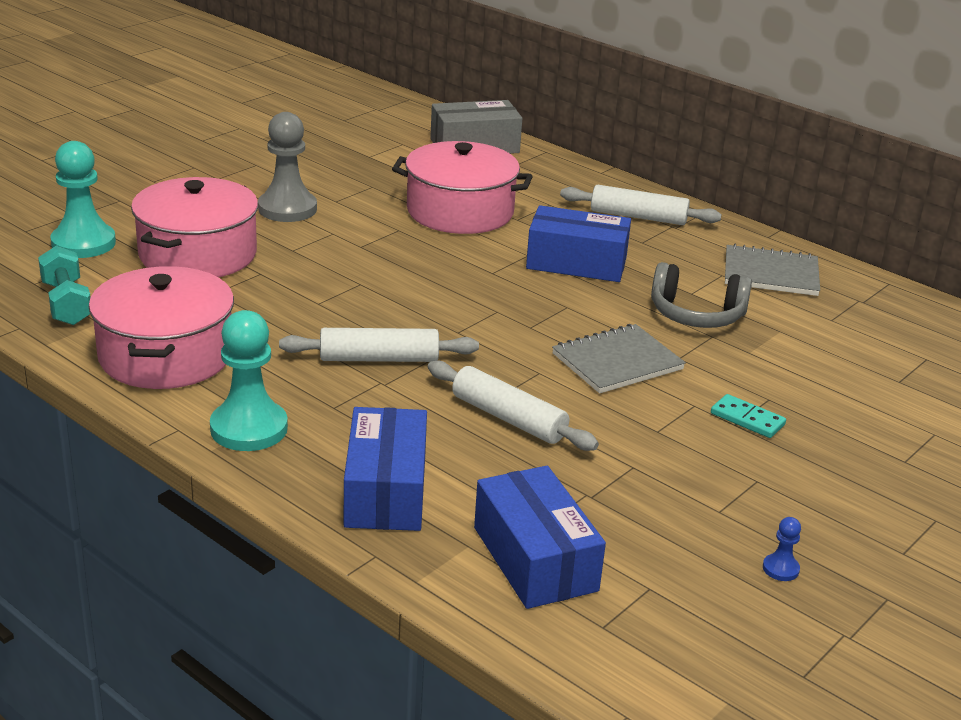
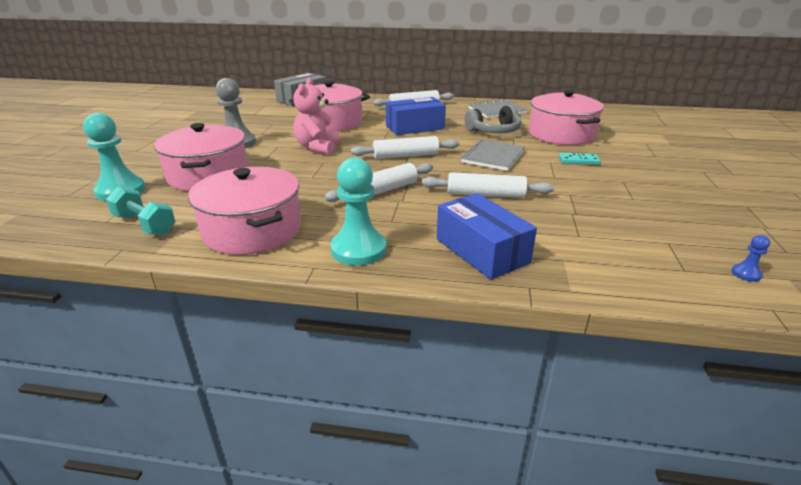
camera: 30 degrees left, 0 degrees up
blue box [474,466,606,609] -> none
blue pawn [763,517,801,581] -> blue pawn moved to [732,235,770,282]
none -> pink teddy bear [293,78,340,155]
none -> white rolling pin [351,136,459,159]
none -> pink pot [529,90,604,145]

